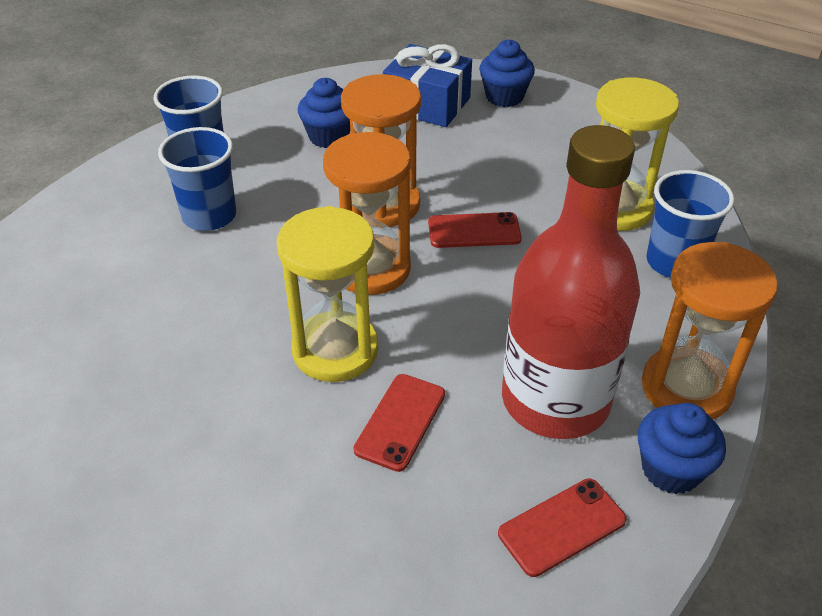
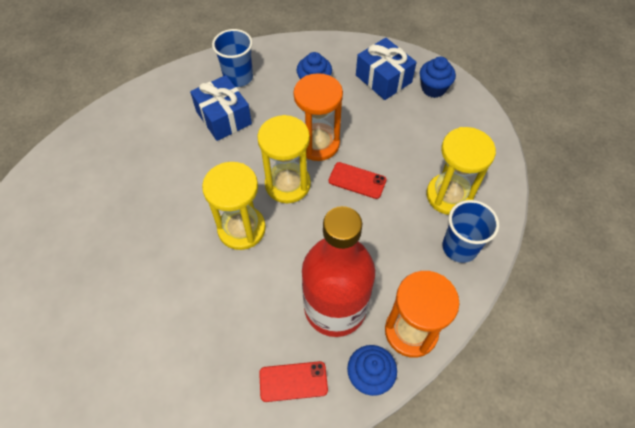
camera: 25 degrees right, 15 degrees up
blue cup [158,127,236,231] -> blue gift [190,75,252,141]
orange hourglass [323,132,411,295] -> yellow hourglass [257,115,311,203]
red phone [353,374,445,472] -> none

